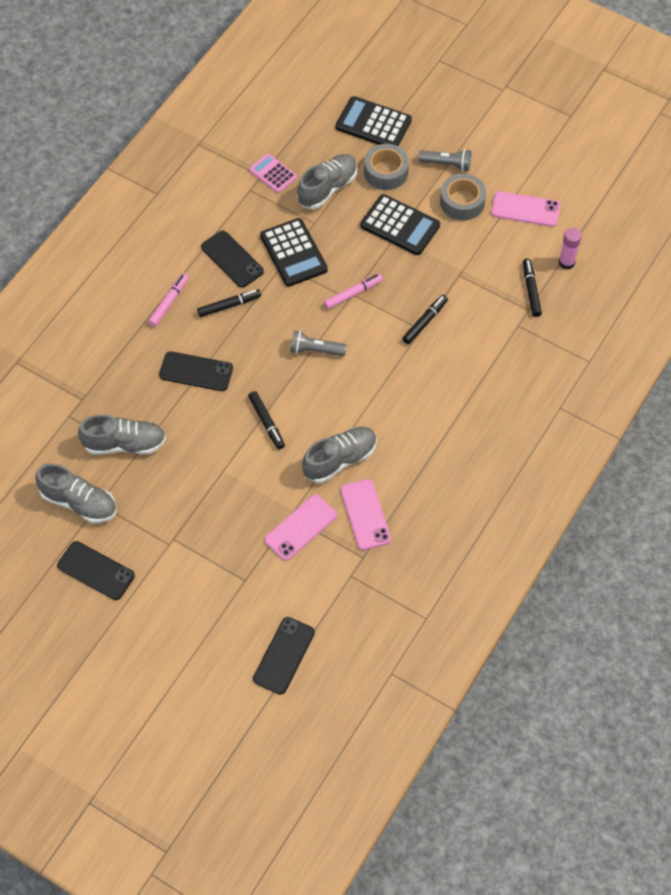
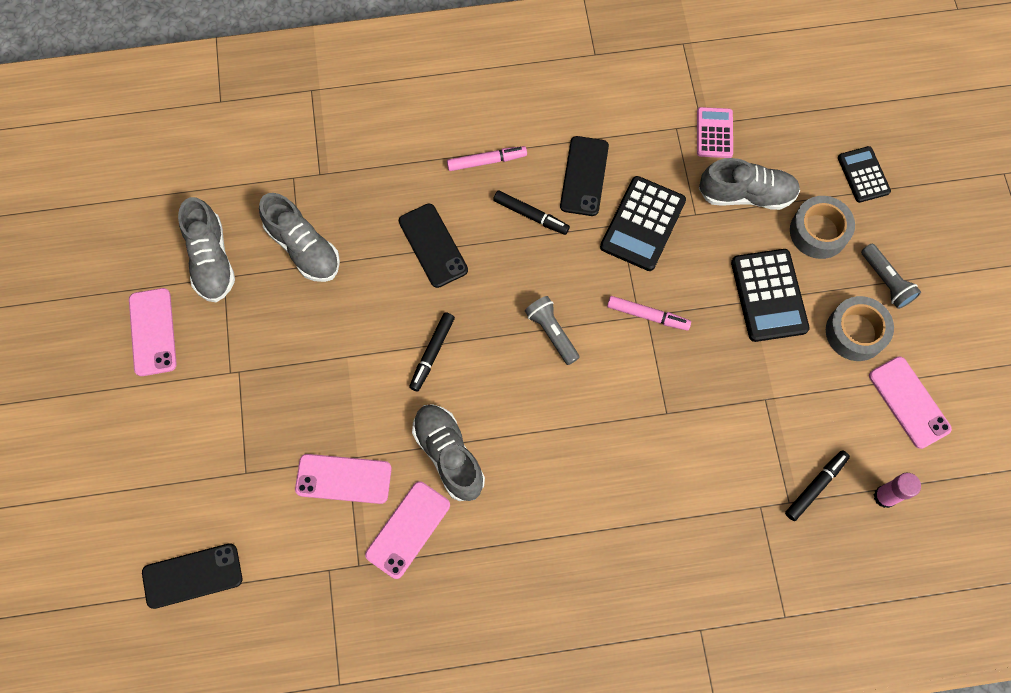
camera: 50 degrees right, 10 degrees up
black phone [57,541,135,600] -> pink phone [129,288,177,376]
grey shoe [302,427,377,483] -> grey shoe turned 135 degrees counterclockwise [412,404,485,501]
black calculator [336,96,412,146] -> black calculator [838,146,891,203], size x0.63
black marker [402,295,448,344] -> none

